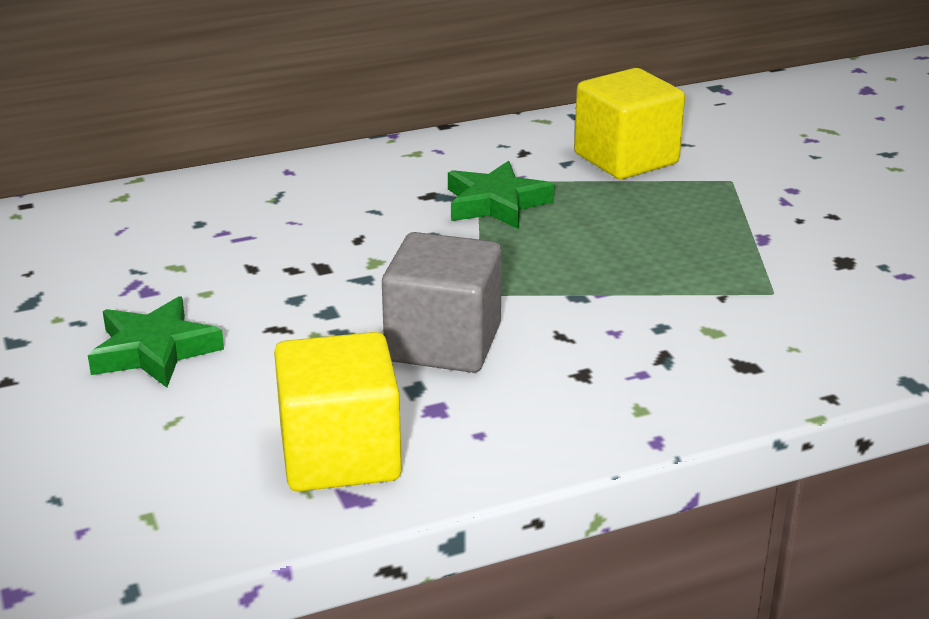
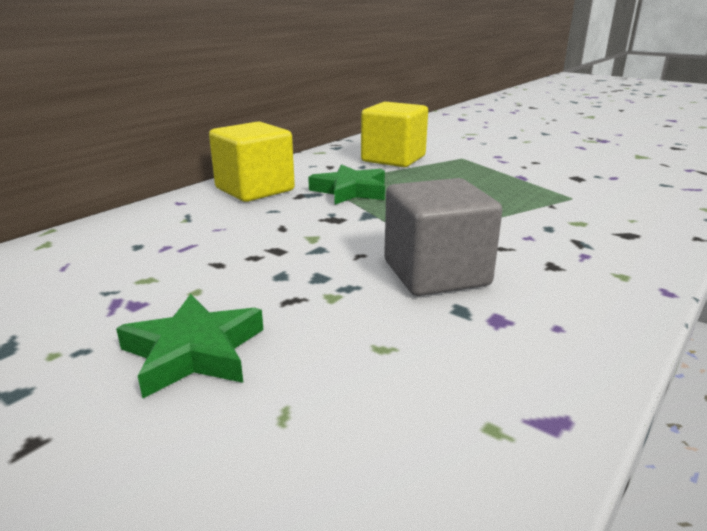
camera: 30 degrees left, 5 degrees down
yellow cube [274,332,402,491] -> yellow cube moved to [209,121,295,202]

